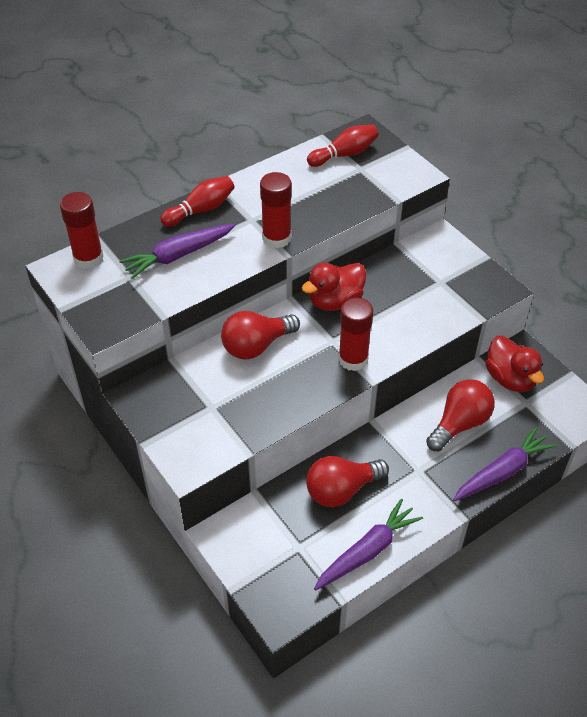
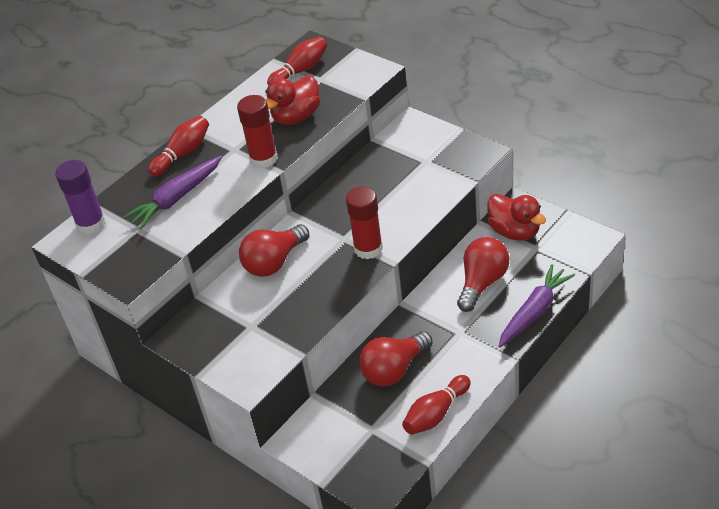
camera: 10 degrees left, 5 degrees down
red glue stick [60,192,104,269] -> purple glue stick [55,160,106,234]
red duck [302,263,366,311] -> red duck moved to [265,75,320,125]
purple carrot [314,498,423,591] -> red bowling pin [402,375,471,435]

